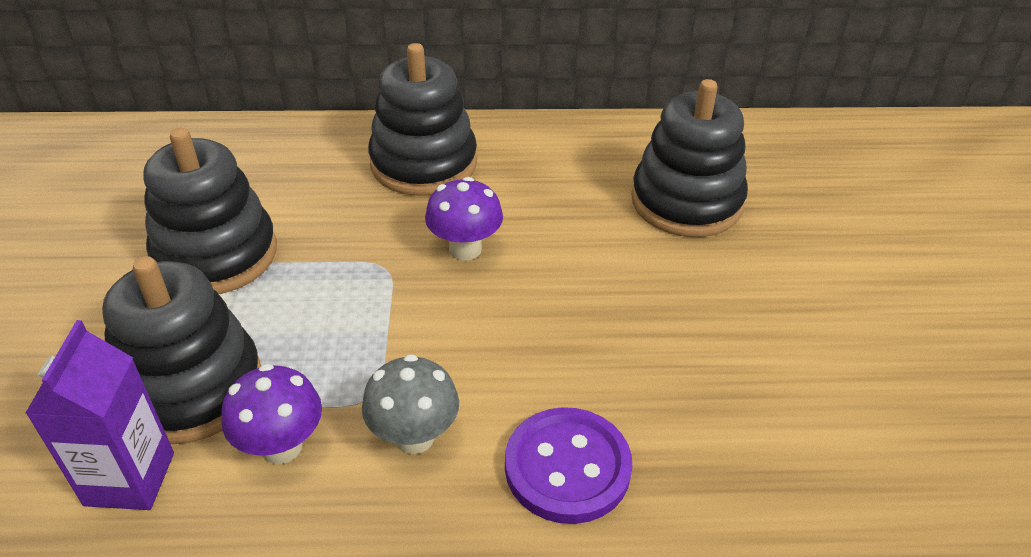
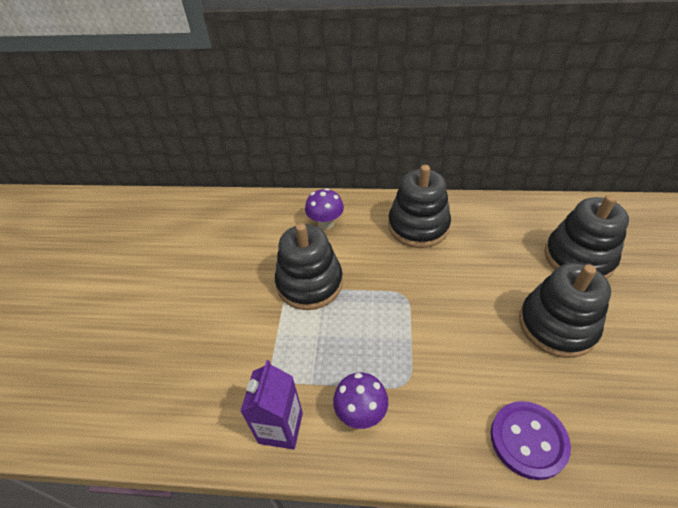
camera: 10 degrees right, 5 degrees up
black stacking toy [102,256,261,444] -> black stacking toy moved to [519,263,611,358]
grey mushroom [362,354,459,454] -> none
purple mushroom [425,177,503,261] -> purple mushroom moved to [305,188,344,230]

